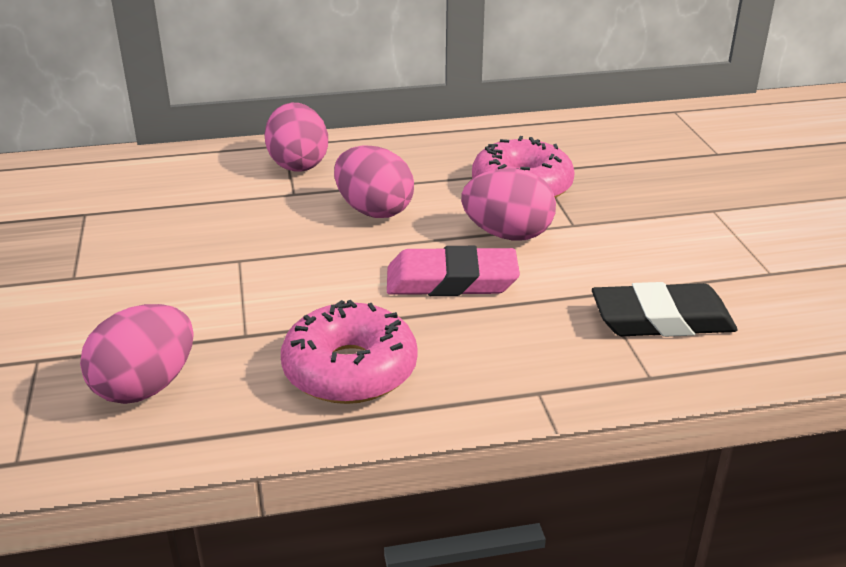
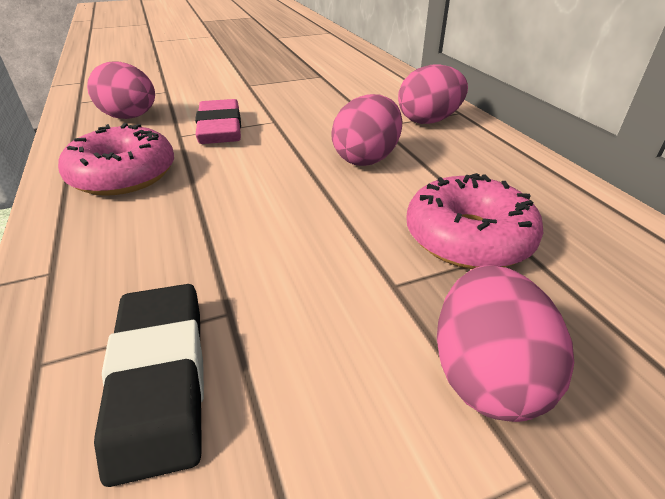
camera: 80 degrees right, 5 degrees up
pink eraser [387,246,520,296] -> pink eraser moved to [195,99,241,144]
pink egg [461,168,556,241] -> pink egg moved to [437,265,574,422]

